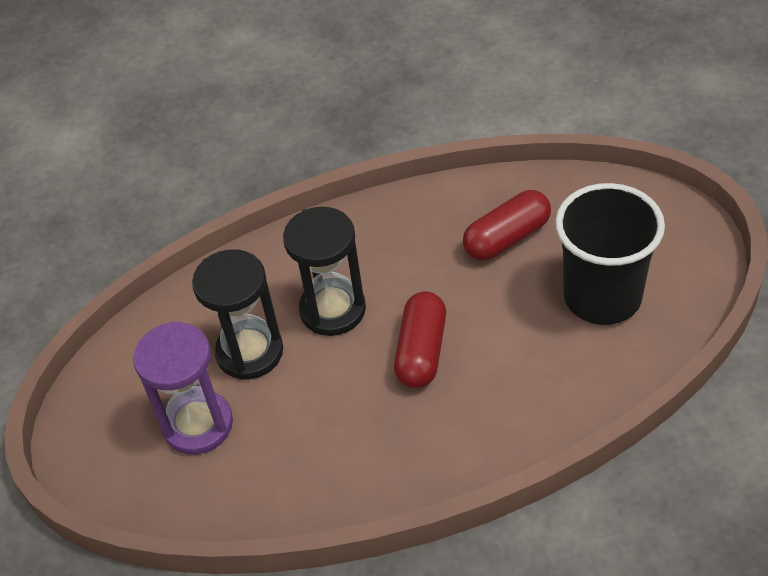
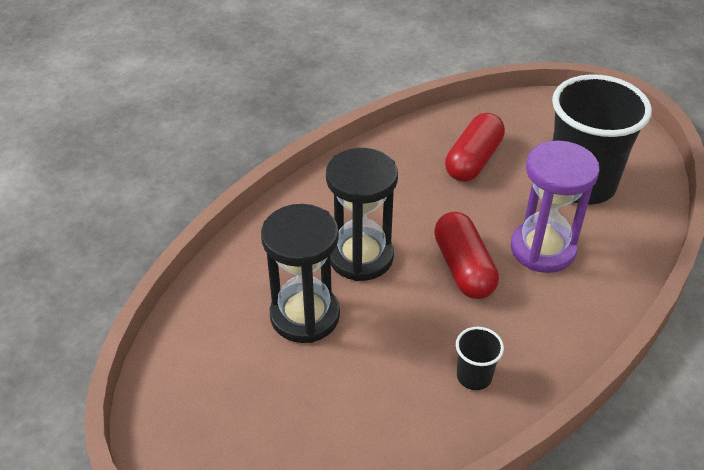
camera: 30 degrees left, 5 degrees down
purple hourglass [133,322,233,455] -> purple hourglass moved to [511,141,600,273]
none -> black cup [456,327,504,390]

